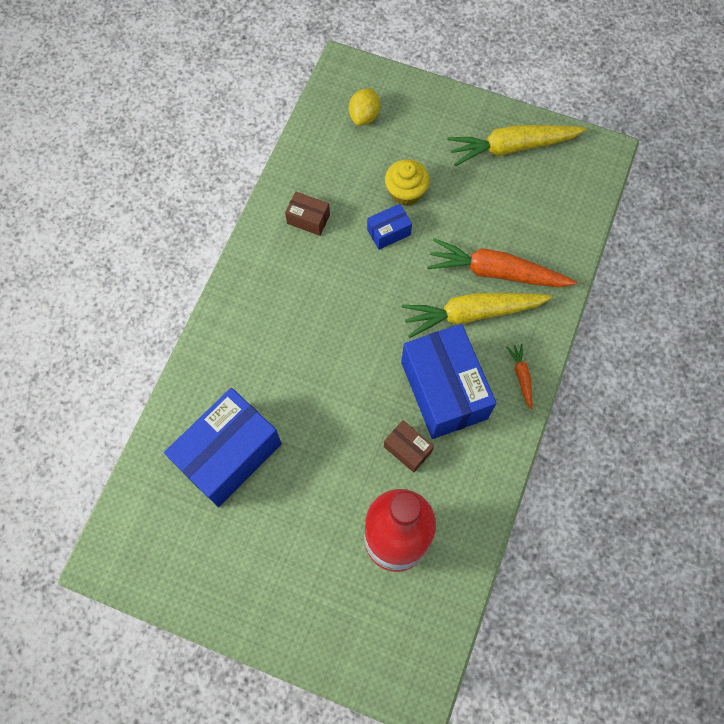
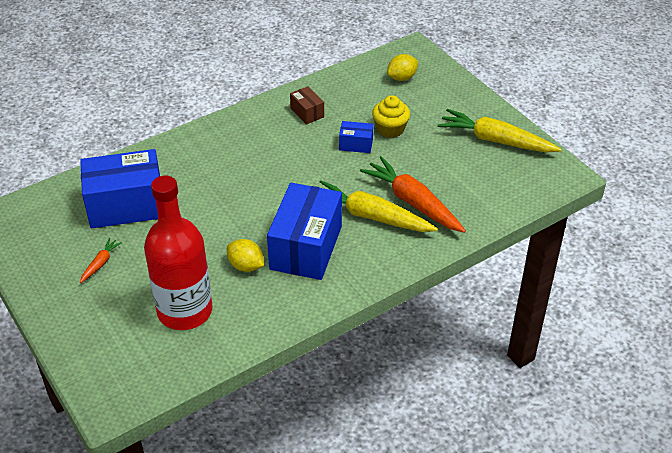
camera: 35 degrees right, 25 degrees down
brown box [384,420,434,473] -> yellow lemon [227,239,264,272]
orange carrot [507,344,533,410] -> orange carrot moved to [80,238,122,283]

